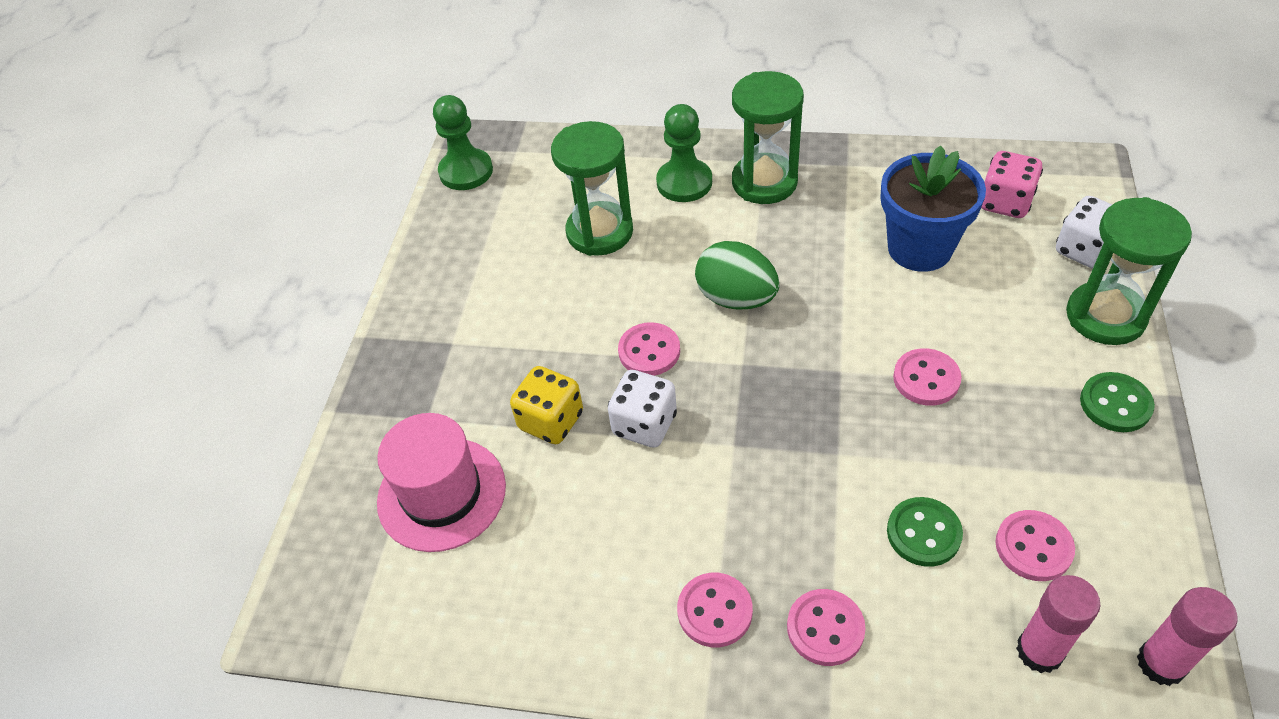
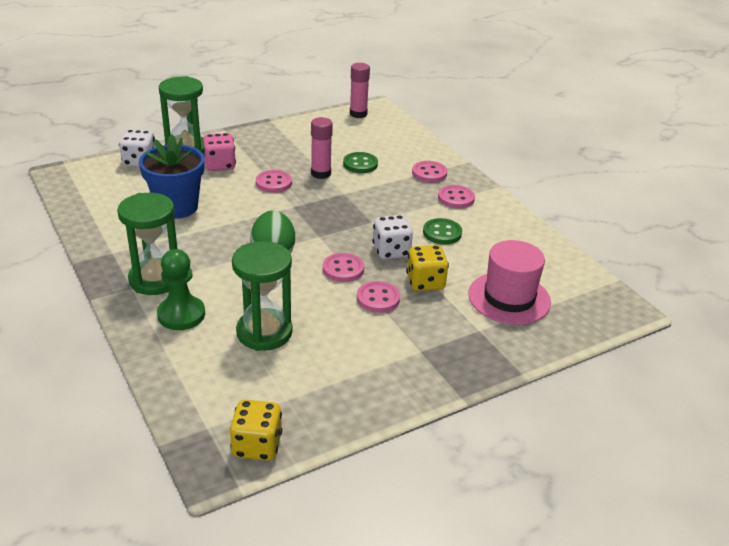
camera: 135 degrees left, 15 degrees down
green pawn [433,95,493,190] -> yellow dice [230,399,282,461]
pink dice [981,151,1043,218] -> pink dice moved to [203,133,236,171]
pink button [995,510,1075,581] -> pink button moved to [357,281,400,313]
pink glue stick [1016,575,1100,673] -> pink glue stick moved to [311,117,333,179]
green button [1080,372,1155,432] -> green button moved to [423,218,462,244]

